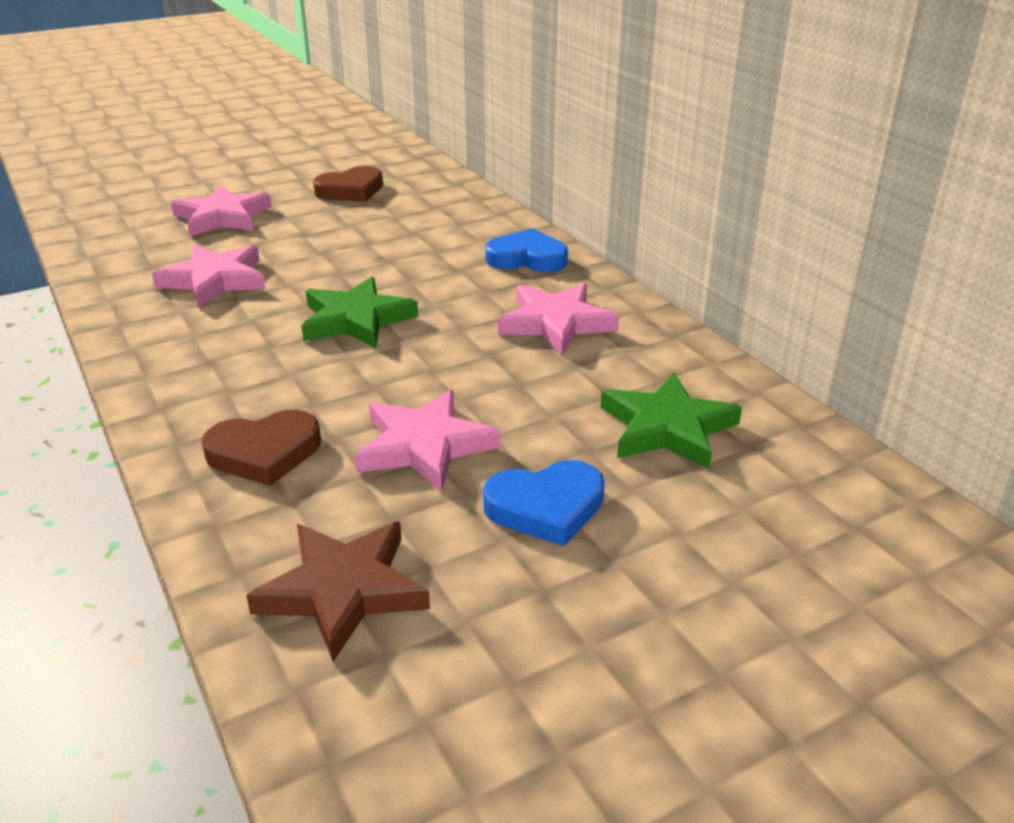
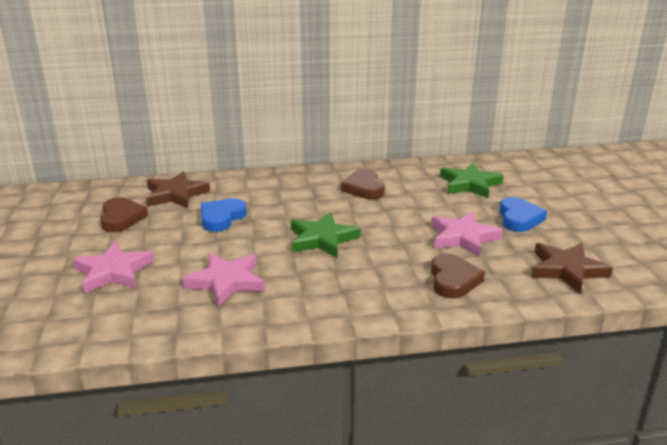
camera: 70 degrees left, 5 degrees down
blue heart [485,228,568,272] -> blue heart moved to [201,198,247,232]
pink star [498,283,619,355] -> brown heart [341,169,385,199]
none -> brown star [146,171,210,208]

